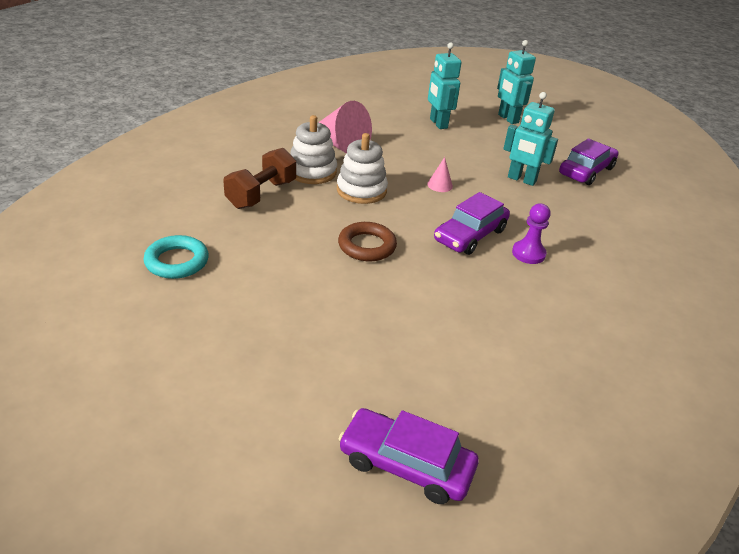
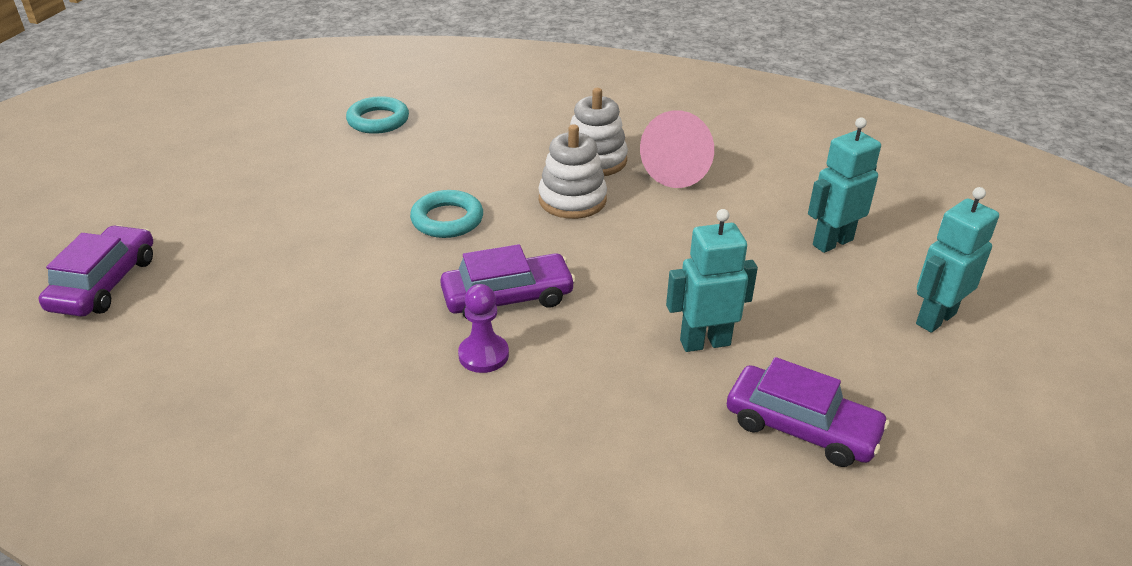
camera: 80 degrees right, 0 degrees up
brown dumbbell [223,148,296,209] -> none
brown ring [338,222,397,261] -> turquoise ring [410,190,483,238]
pink cone [427,157,453,192] -> none
purple car [434,192,510,255] -> purple car turned 135 degrees clockwise [440,244,576,320]
turquoise robot [503,92,558,186] -> turquoise robot turned 60 degrees clockwise [666,209,758,352]

